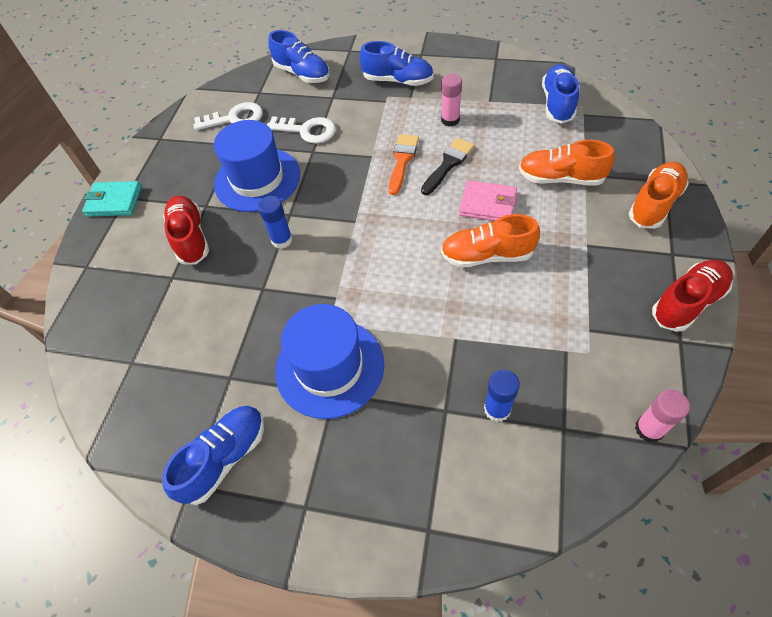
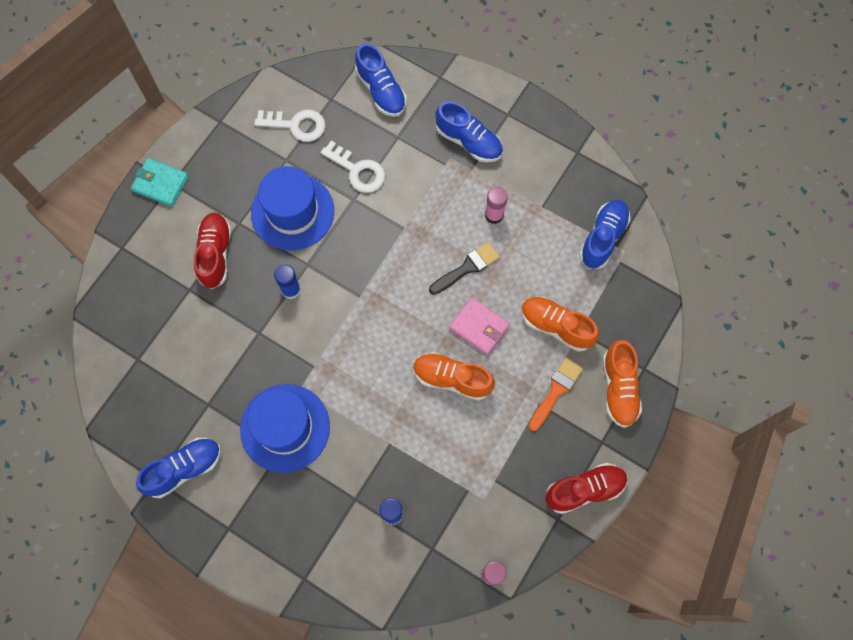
camera: 15 degrees right, 15 degrees up
orange brush [389,134,419,195] -> orange brush moved to [529,358,583,431]
orange shoe [628,162,689,229] -> orange shoe turned 120 degrees clockwise [603,340,642,428]

